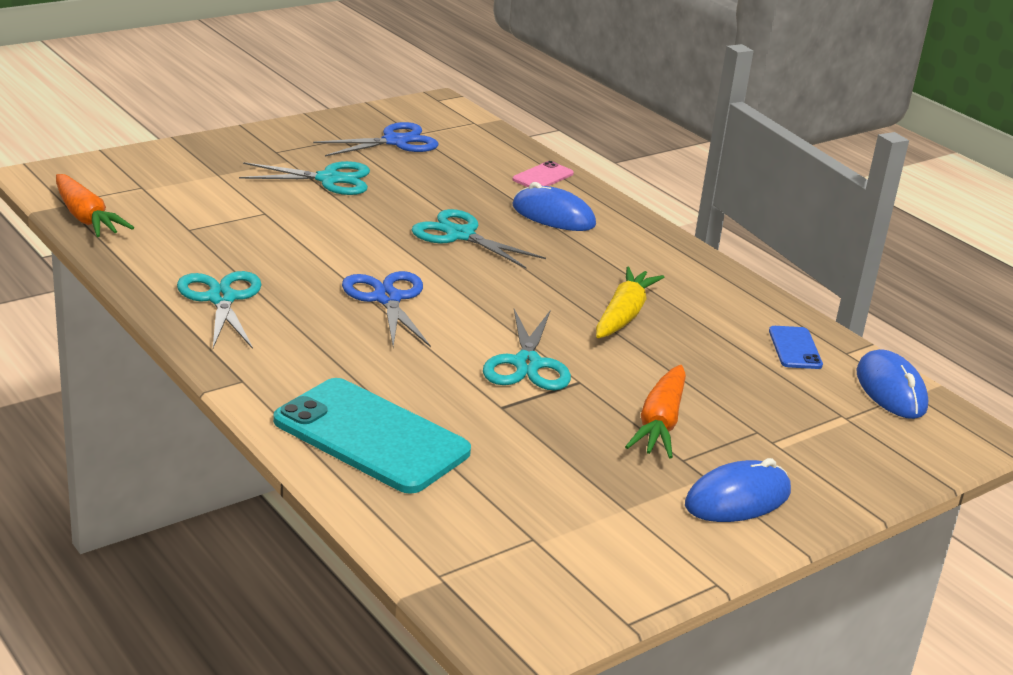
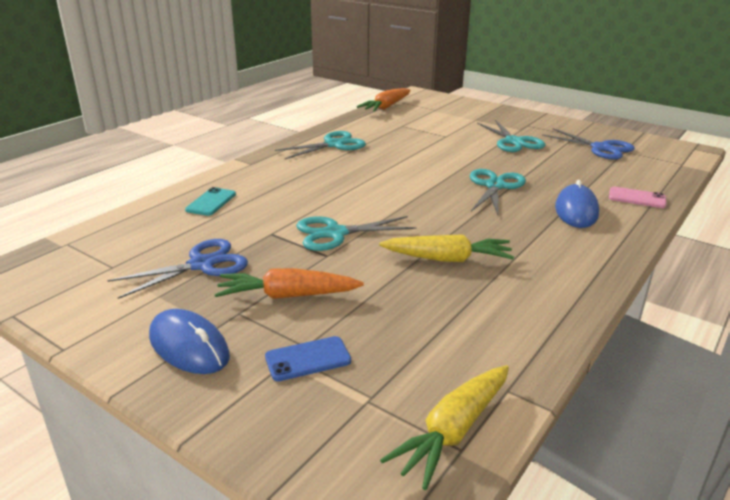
camera: 75 degrees right, 0 degrees up
turquoise phone [273,378,471,494] -> turquoise phone [185,187,236,216], size x0.46
blue scissors [342,271,431,347] -> blue scissors moved to [107,239,248,299]
blue phone [769,326,823,369] -> blue phone moved to [265,336,351,381]
blue mouse [856,349,928,419] -> yellow carrot [380,365,509,490]

